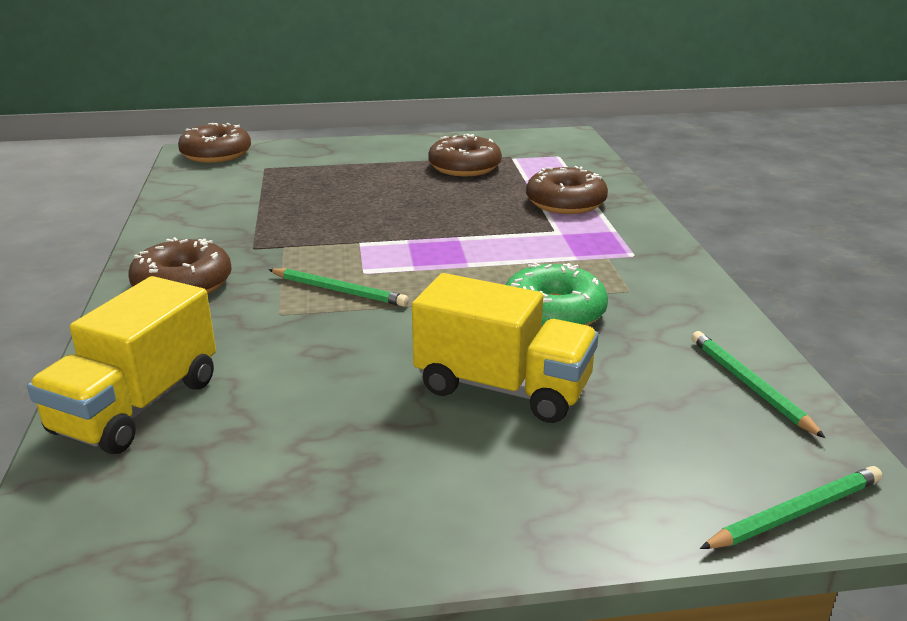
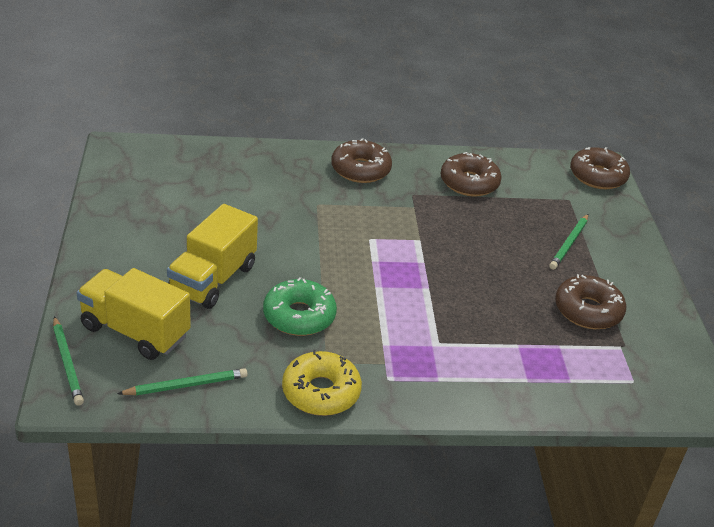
camera: 90 degrees right, 10 degrees up
yellow truck [27,276,216,454] -> yellow truck moved to [77,268,191,360]
green pencil [268,268,409,307] -> green pencil moved to [549,214,588,270]
brown donut [526,166,608,214] -> brown donut moved to [441,152,502,197]
none -> yellow donut [282,350,362,416]

